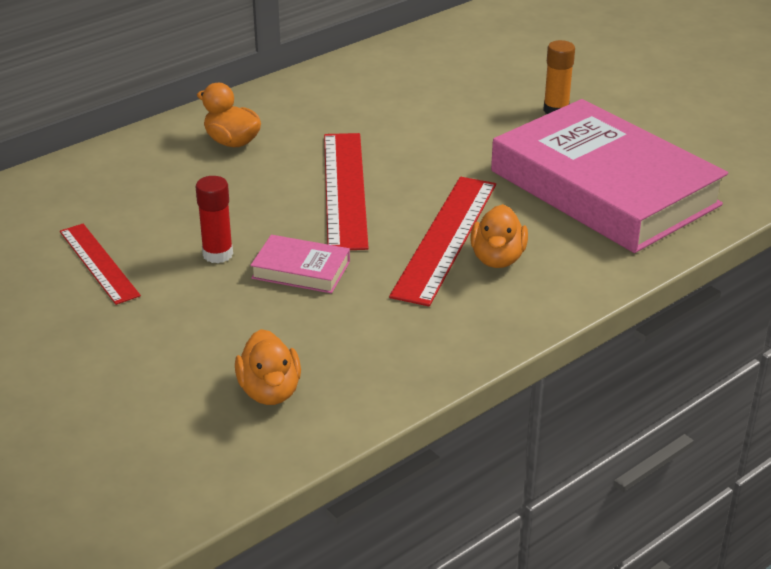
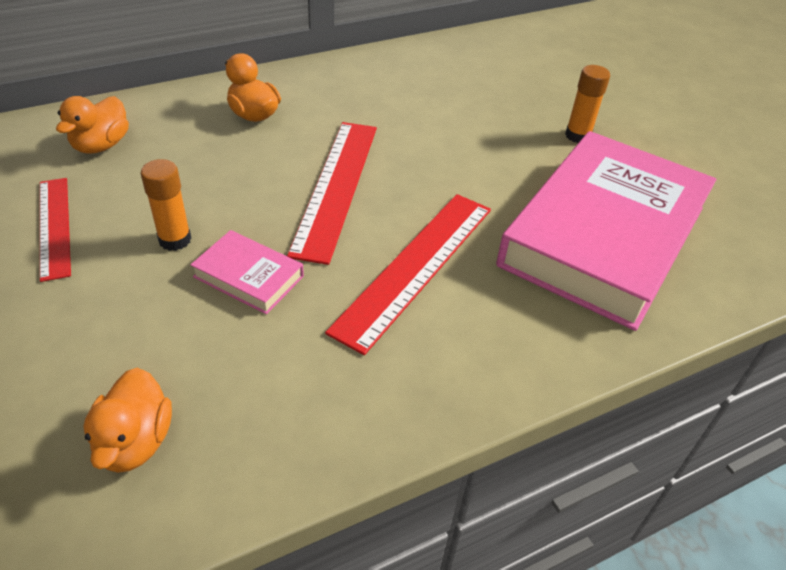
camera: 10 degrees right, 10 degrees up
red glue stick [196,176,233,263] -> orange glue stick [140,159,191,251]
orange duck [470,204,528,268] -> orange duck moved to [56,96,129,154]
pink book [491,99,728,253] -> pink book turned 60 degrees clockwise [496,131,716,331]

